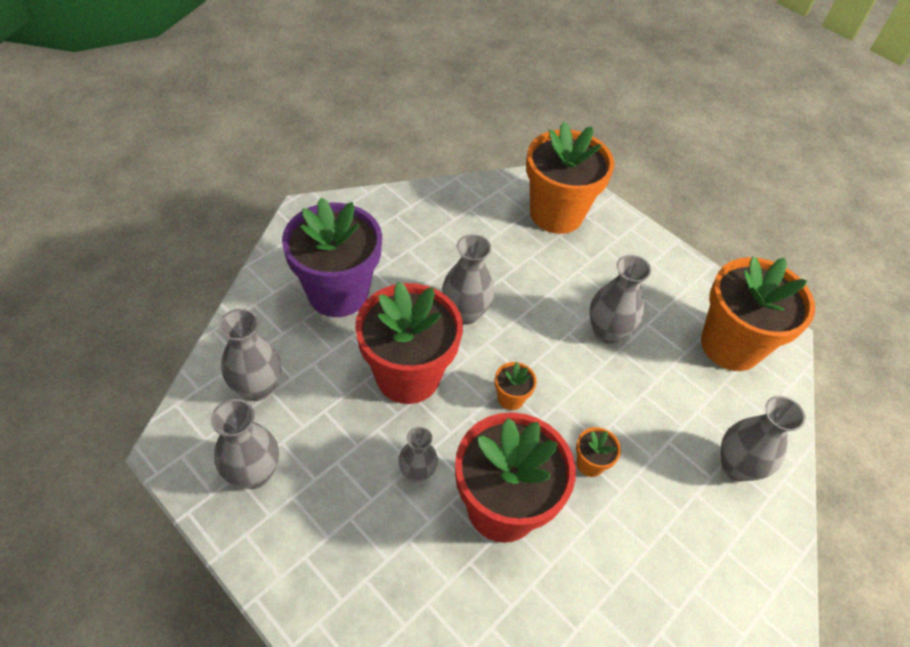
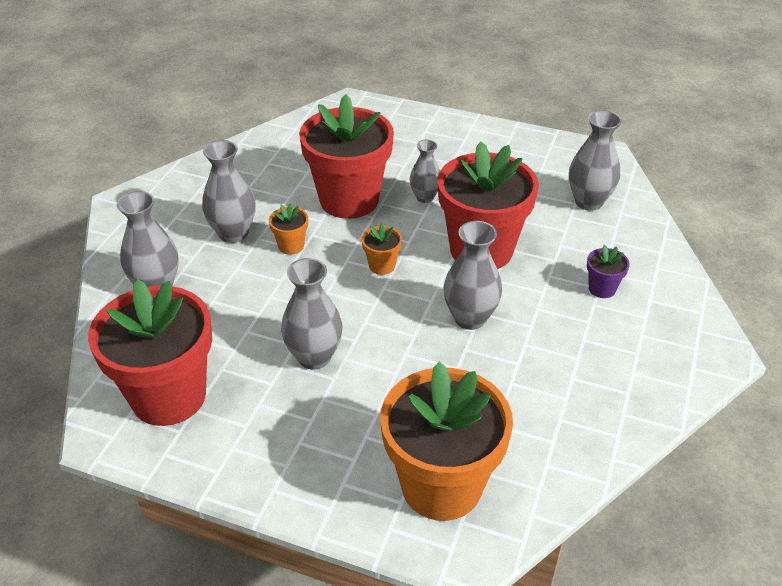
camera: 160 degrees right, 10 degrees down
grey vase [211,399,279,489] -> grey vase moved to [202,140,256,243]
purple flower pot [282,197,382,317] -> purple flower pot [587,245,630,298], size x0.41
orange flower pot [701,256,815,371] -> red flower pot [88,279,212,426]

